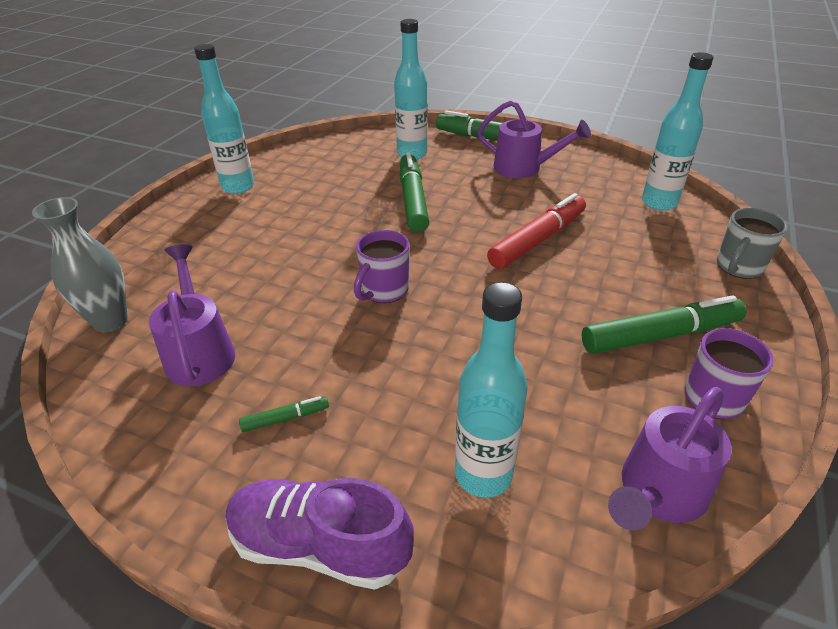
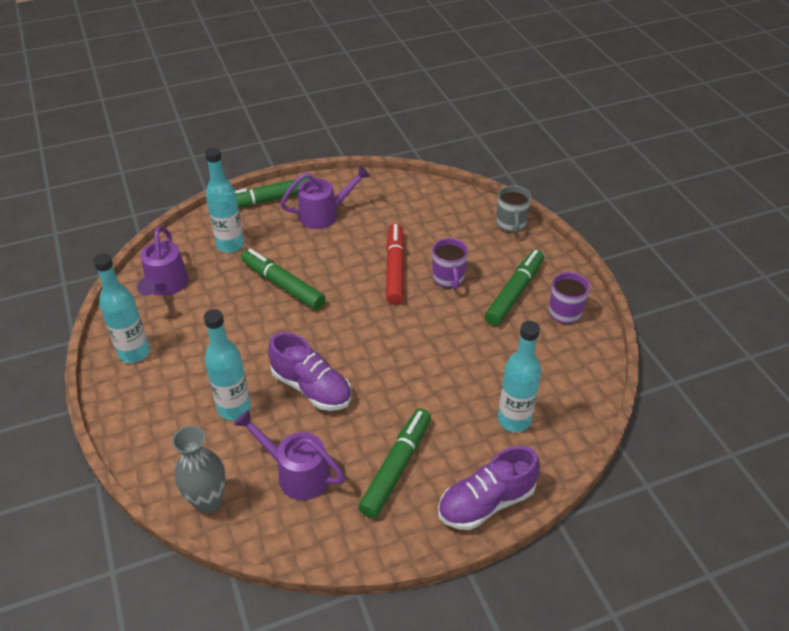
camera: 45 degrees left, 5 degrees up
green marker [239,396,329,432] -> green marker [358,408,431,518], size x2.20
purple mug [354,230,409,303] -> purple mug moved to [432,238,468,290]
purple watering can [608,387,732,530] -> purple watering can moved to [137,226,189,296]
turquoise bottle [642,52,714,211] -> turquoise bottle moved to [204,309,251,420]
none -> purple shoe [268,332,352,411]

